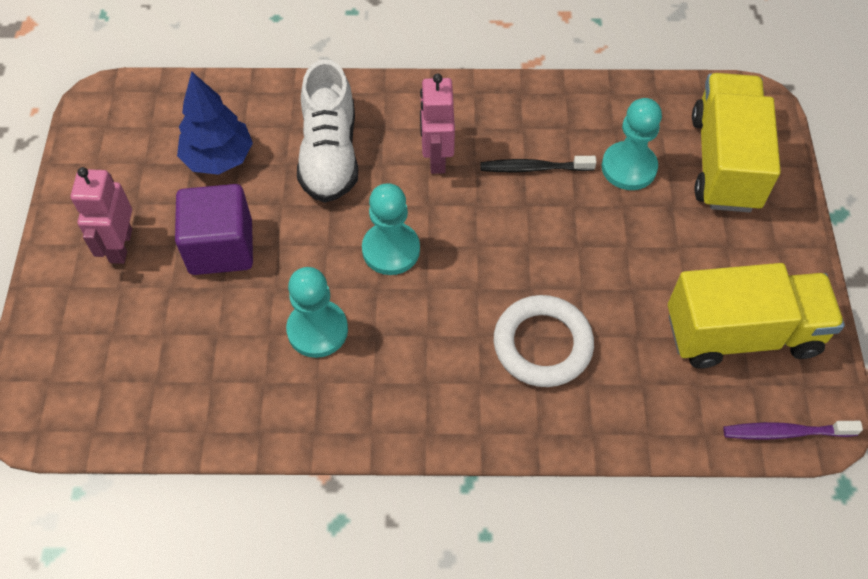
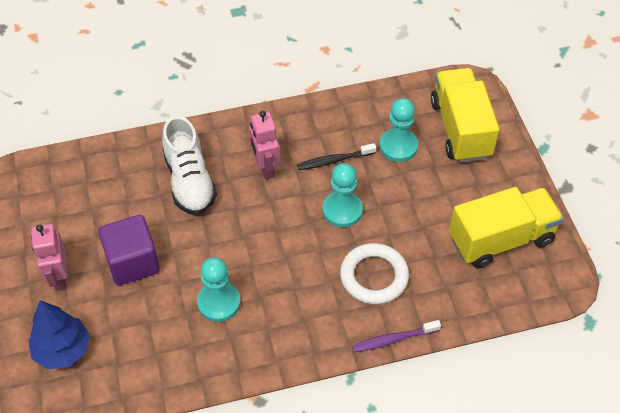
camera: 15 degrees left, 5 degrees down
blue tree [177,71,253,175] -> blue tree moved to [28,300,90,369]
turquoise pawn [362,183,420,275] -> turquoise pawn moved to [322,163,363,227]
purple toothbrush [723,421,863,440] -> purple toothbrush moved to [352,320,441,353]

